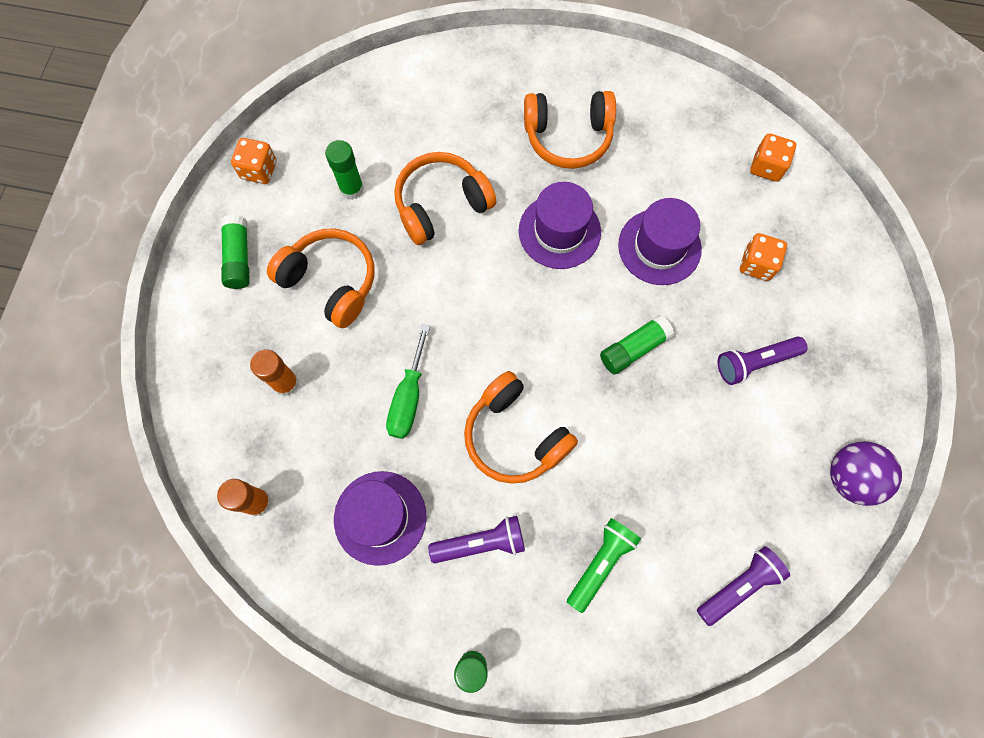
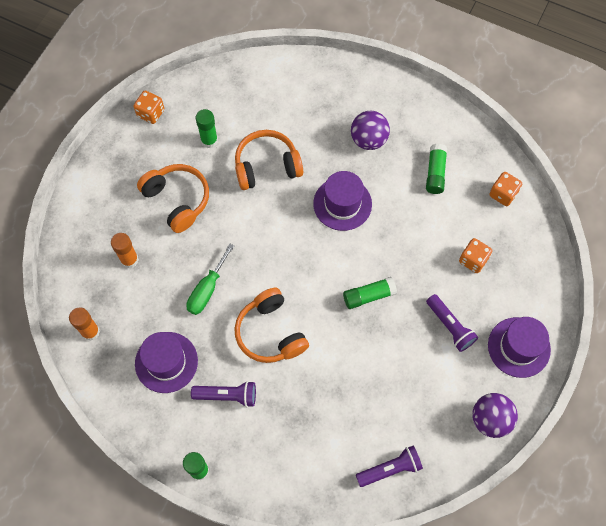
camera: 15 degrees right, 5 degrees down
green glue stick [221,215,250,289] -> green glue stick moved to [426,144,447,194]
orange headphones [524,91,616,169] -> purple ball [351,111,390,150]
green flashlight [567,518,641,613] -> none
purple hat [618,198,702,285] -> purple hat moved to [488,317,551,378]
purple flashlight [718,337,808,385] -> purple flashlight turned 120 degrees counterclockwise [426,294,478,352]

